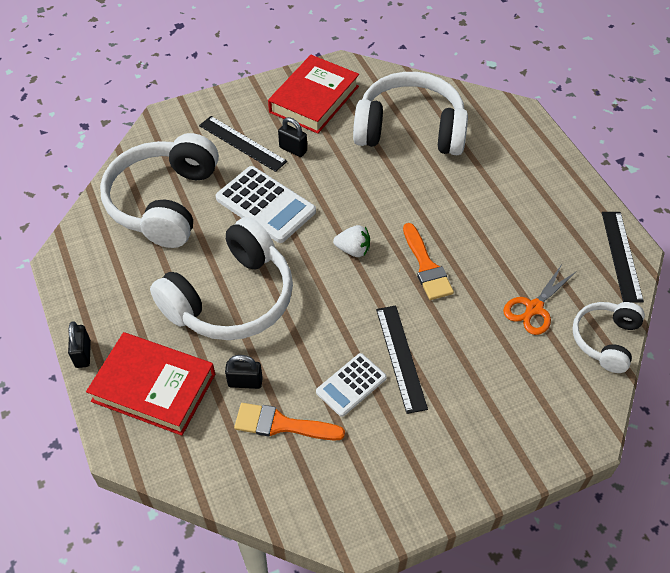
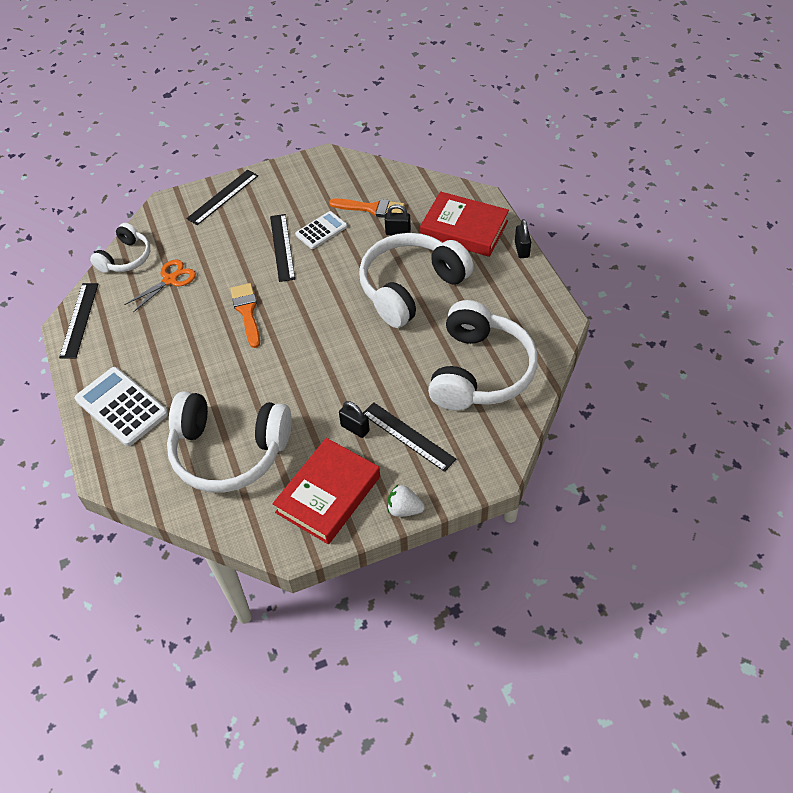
camera: 175 degrees left, 0 degrees up
white calculator [216,166,316,243] -> white calculator moved to [75,367,168,446]
white strawberry [333,225,370,257] -> white strawberry moved to [387,485,425,517]
none -> black ruler [186,170,258,225]

